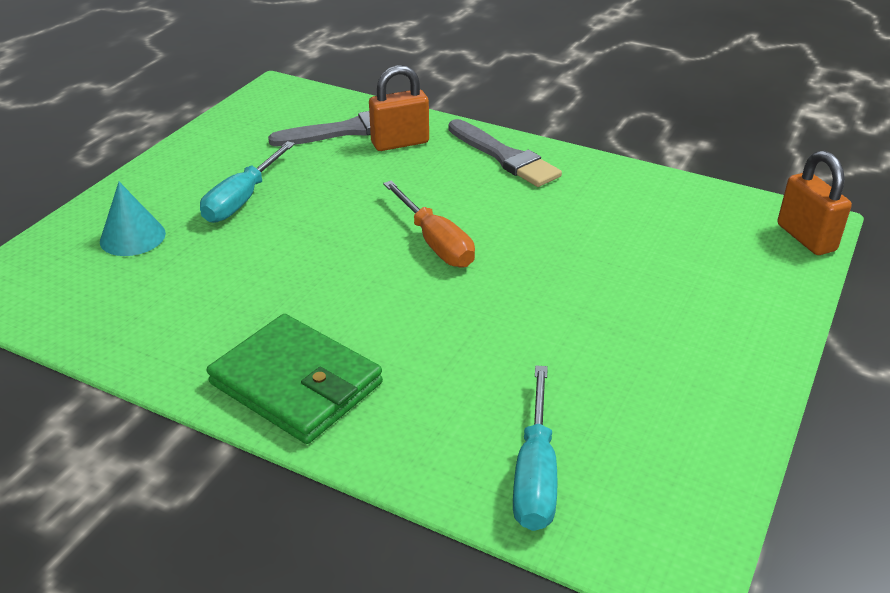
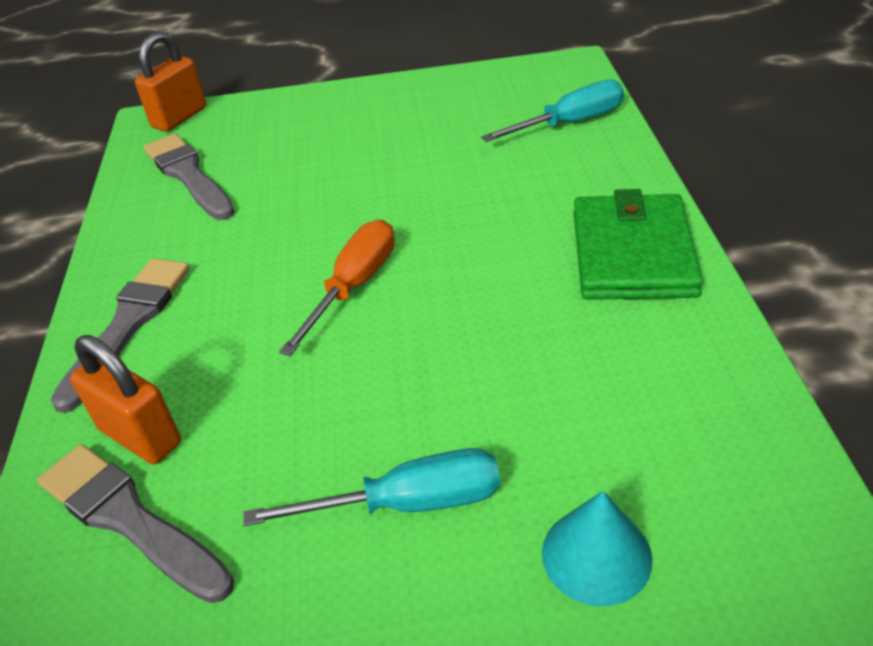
camera: 120 degrees left, 5 degrees up
none -> grey brush [144,134,235,220]

